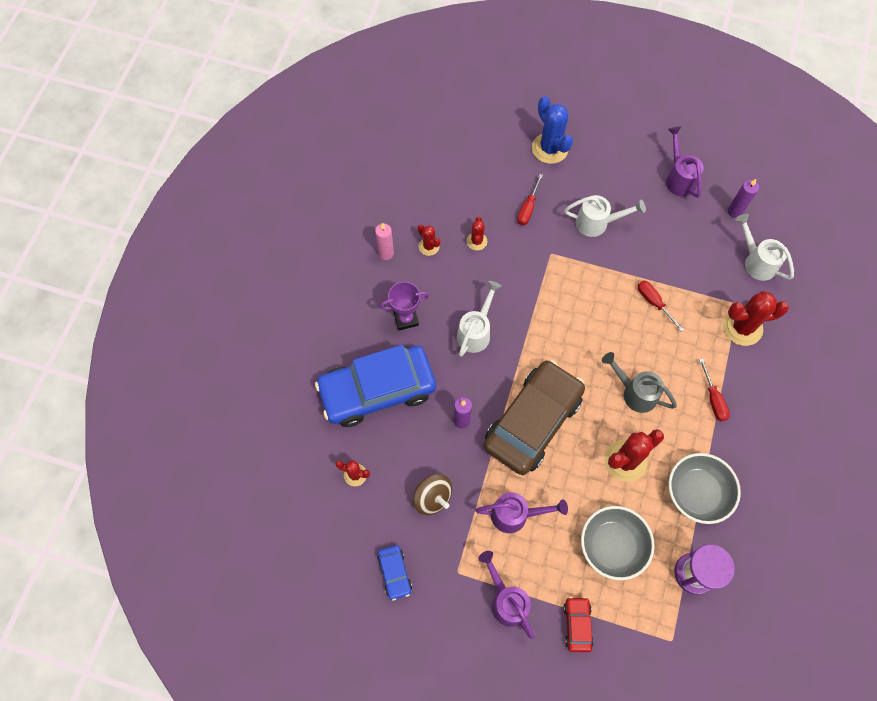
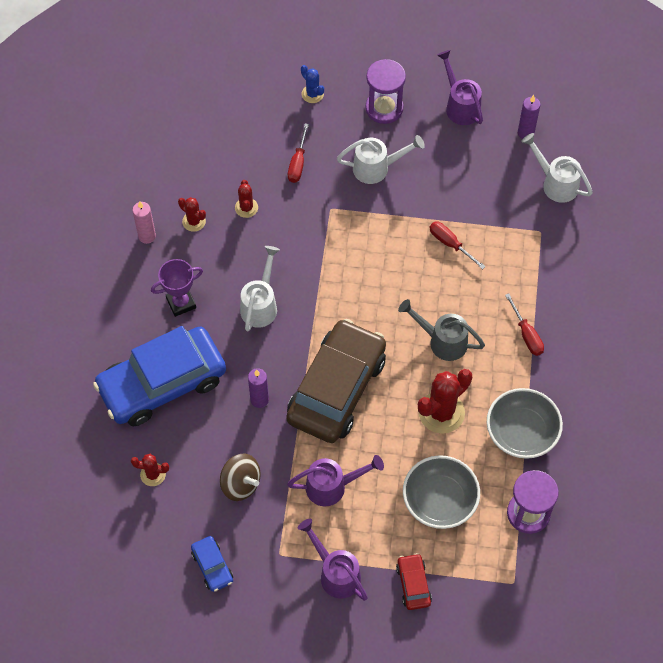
camera: 10 degrees left, 5 degrees down
blue cactus [532,96,573,164] -> blue cactus [301,65,324,103], size x0.54
red cactus [723,291,789,346] -> none
none -> purple hourglass [365,59,406,124]

